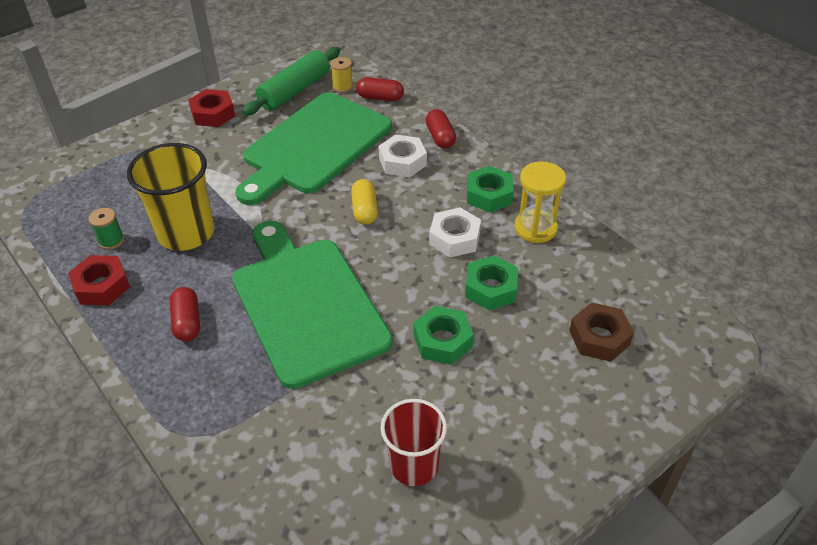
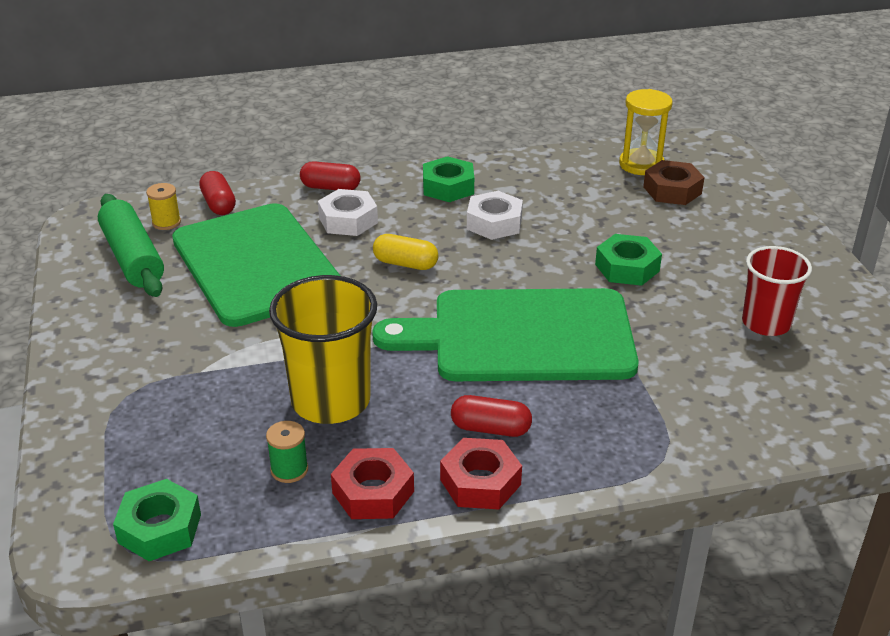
camera: 65 degrees left, 10 degrees down
red nut [188,89,235,127] -> red nut moved to [440,438,522,509]
red capsule [356,77,404,101] -> red capsule turned 60 degrees counterclockwise [199,171,236,215]
green nut [465,255,518,311] -> green nut moved to [113,479,201,561]
yellow hourglass [514,161,566,243] -> yellow hourglass moved to [619,89,673,175]

